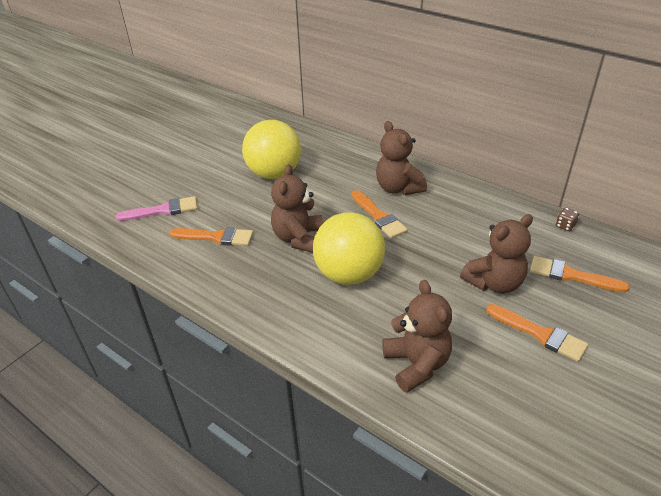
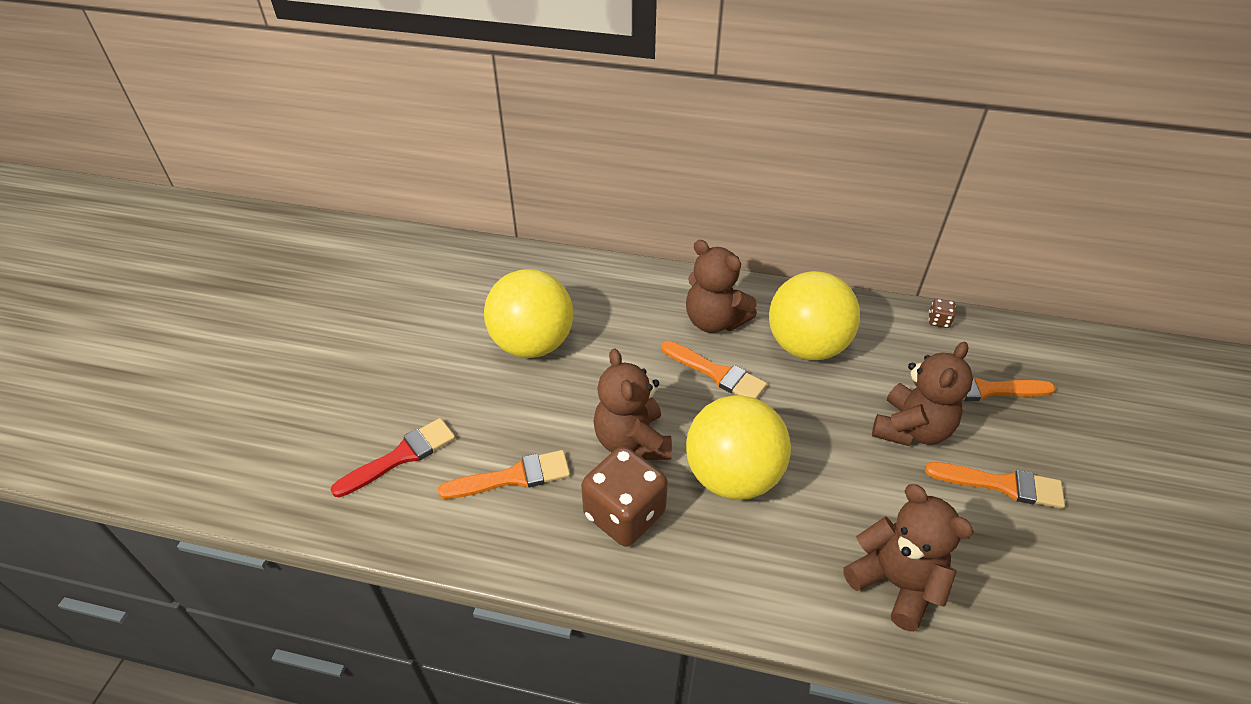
camera: 25 degrees left, 5 degrees up
pink brush [116,196,198,221] -> red brush [331,418,455,497]
none -> brown dice [581,446,668,547]
none -> yellow ball [769,271,860,360]

